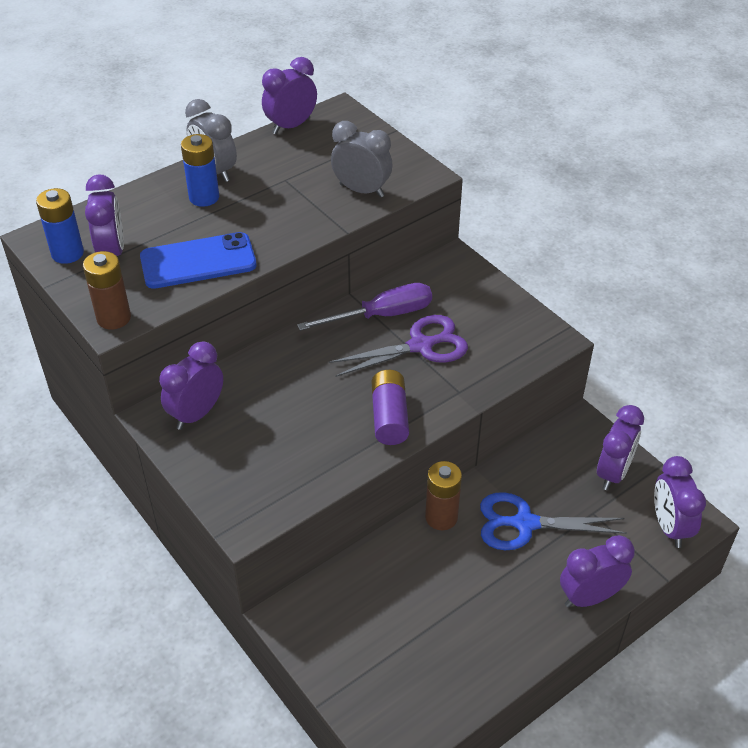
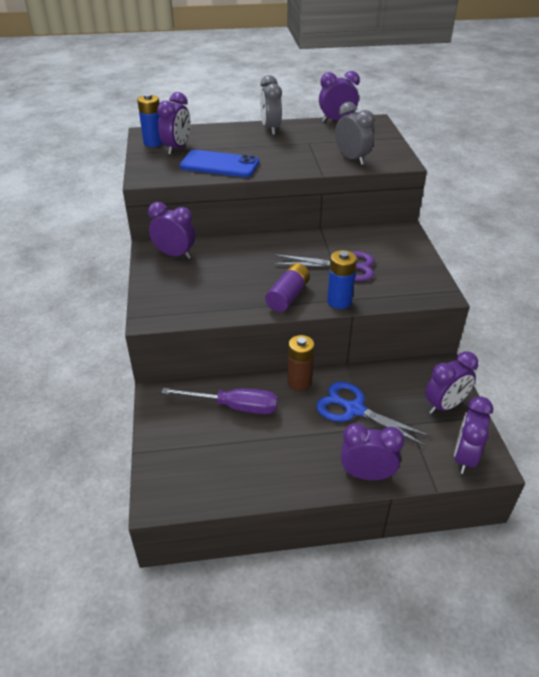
camera: 30 degrees right, 5 degrees down
brown battery [83,251,131,329] -> none
purple clock [159,341,223,430] -> purple clock turned 45 degrees clockwise [148,202,195,259]
blue battery [181,134,219,207] -> blue battery moved to [327,250,357,309]
purple screwdriver [297,283,432,331] -> purple screwdriver moved to [161,388,278,414]

